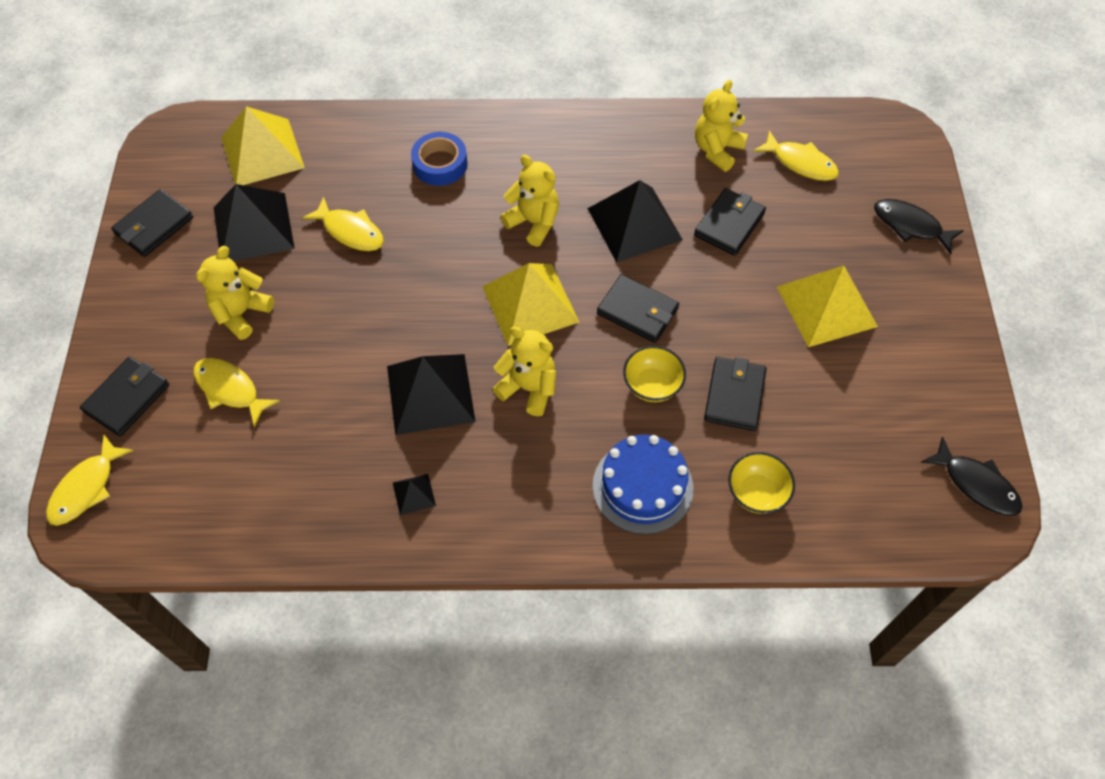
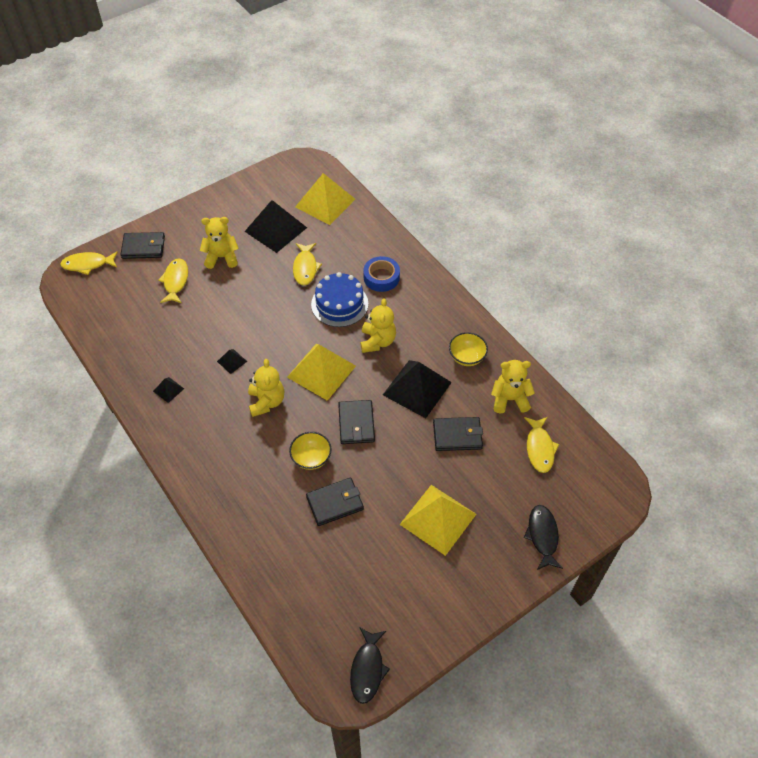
camera: 55 degrees right, 5 degrees down
black wallet [111,189,193,257] -> none
black pyramid [387,354,476,435] -> black pyramid [217,349,247,374], size x0.44
blue cake [593,435,693,534] -> blue cake moved to [311,272,368,327]
yellow bowl [728,452,795,514] -> yellow bowl moved to [449,332,488,366]

